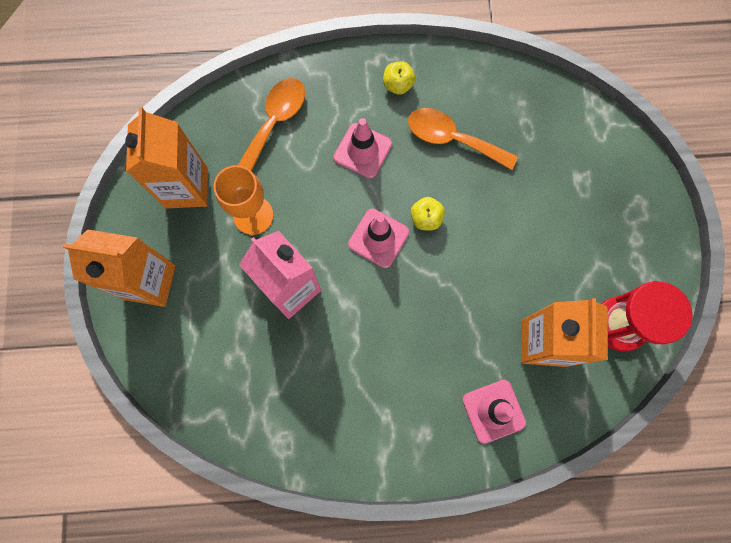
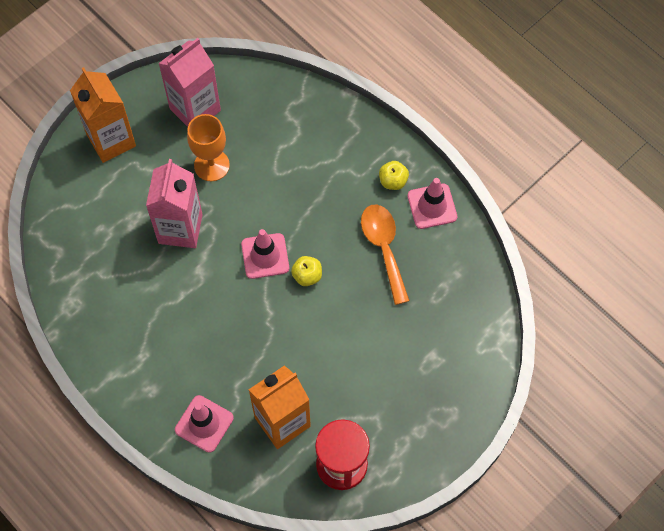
camera: 50 degrees right, 10 degrees down
orange carton [125,107,208,208] -> pink carton [158,38,221,127]
orange spoon [238,78,305,172] -> none
pink traffic cone [334,118,392,178] -> pink traffic cone moved to [407,178,457,229]

